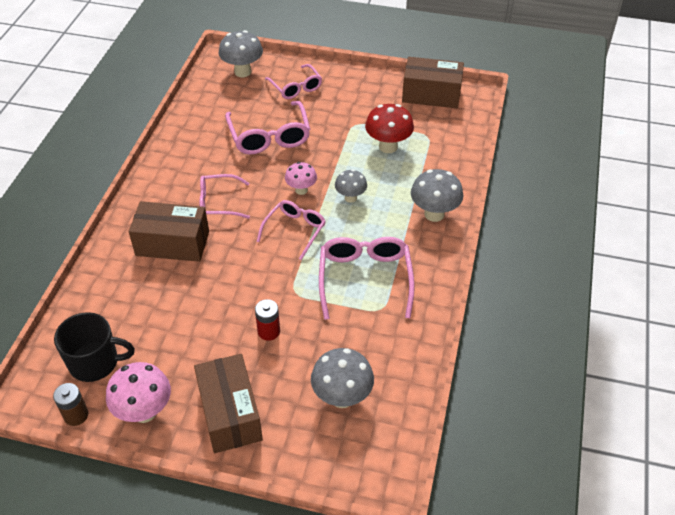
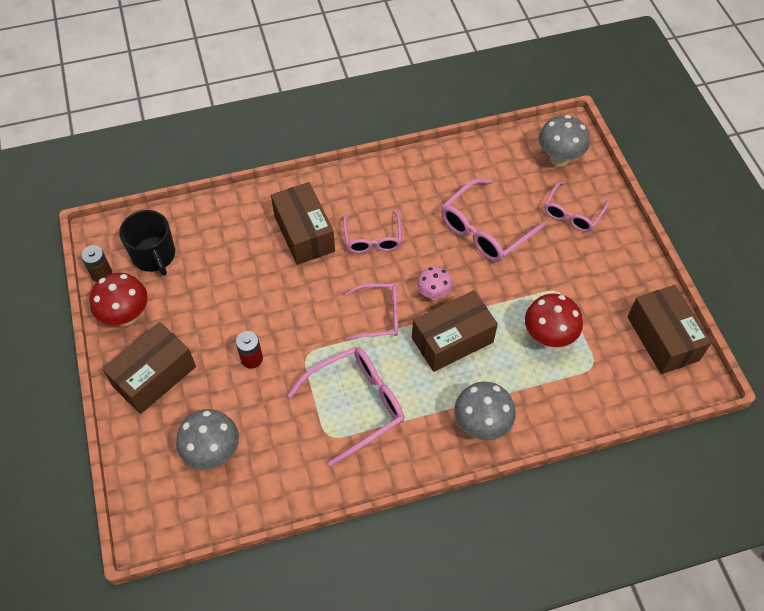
camera: 60 degrees right, 10 degrees up
pink mushroom [106,362,171,423] -> red mushroom [90,273,148,326]
pink glasses [200,174,250,219] -> pink glasses turned 150 degrees counterclockwise [343,210,402,253]
grey mushroom [335,169,367,203] -> brown box [412,290,498,372]

